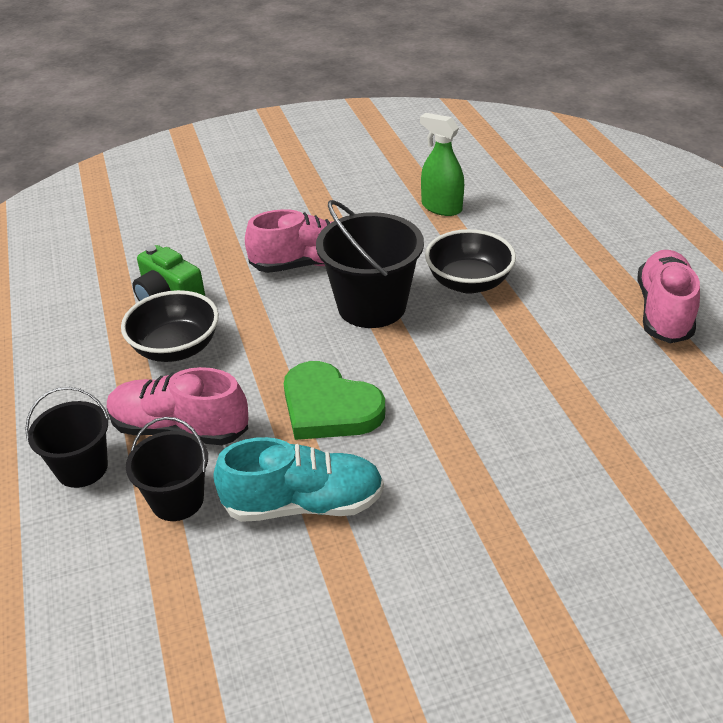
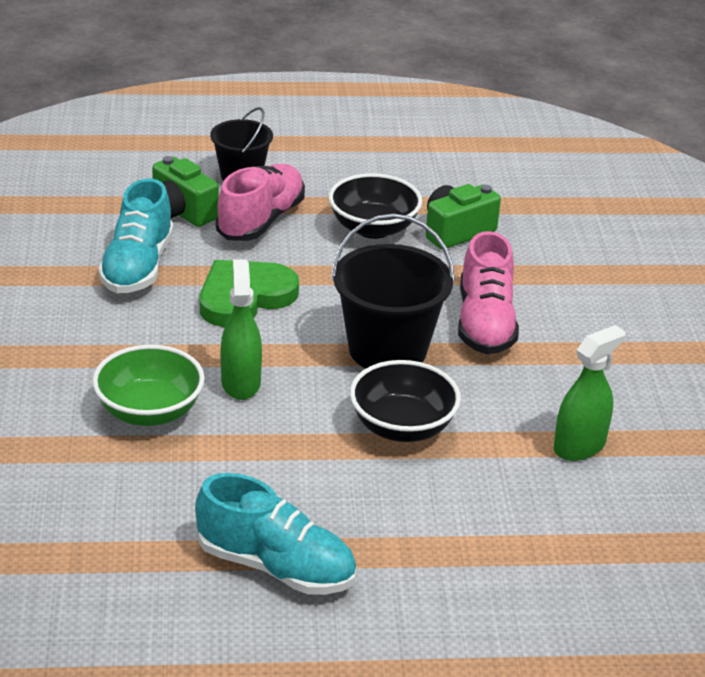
camera: 100 degrees right, 5 degrees down
black bucket [126,417,208,521] -> green camera [152,156,219,227]
pink shoe [638,250,700,344] -> turquoise shoe [195,473,356,595]
none -> green bowl [92,345,205,426]
none -> green spray bottle [220,259,262,400]

